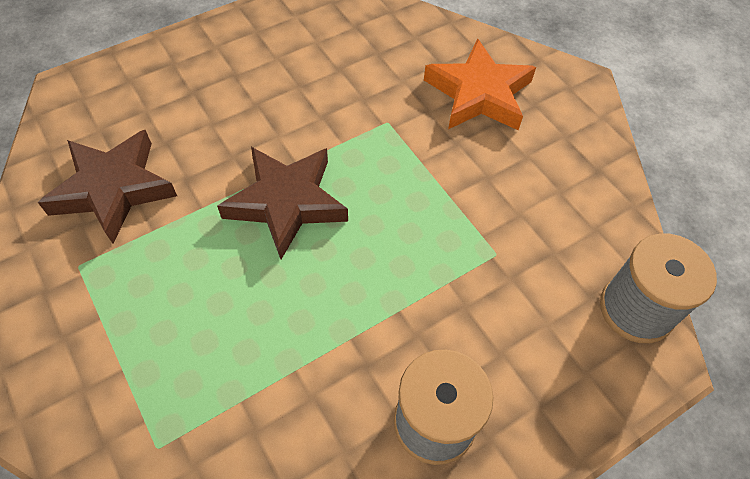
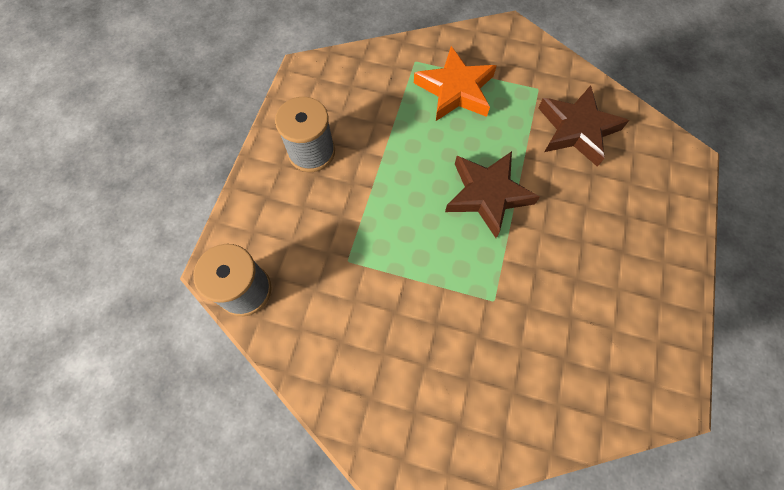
camera: 140 degrees right, 10 degrees up
orange star [424,38,536,130] -> orange star moved to [414,46,497,121]

